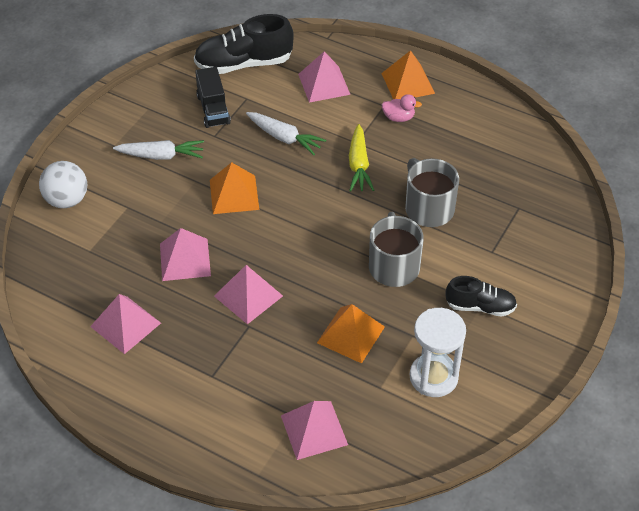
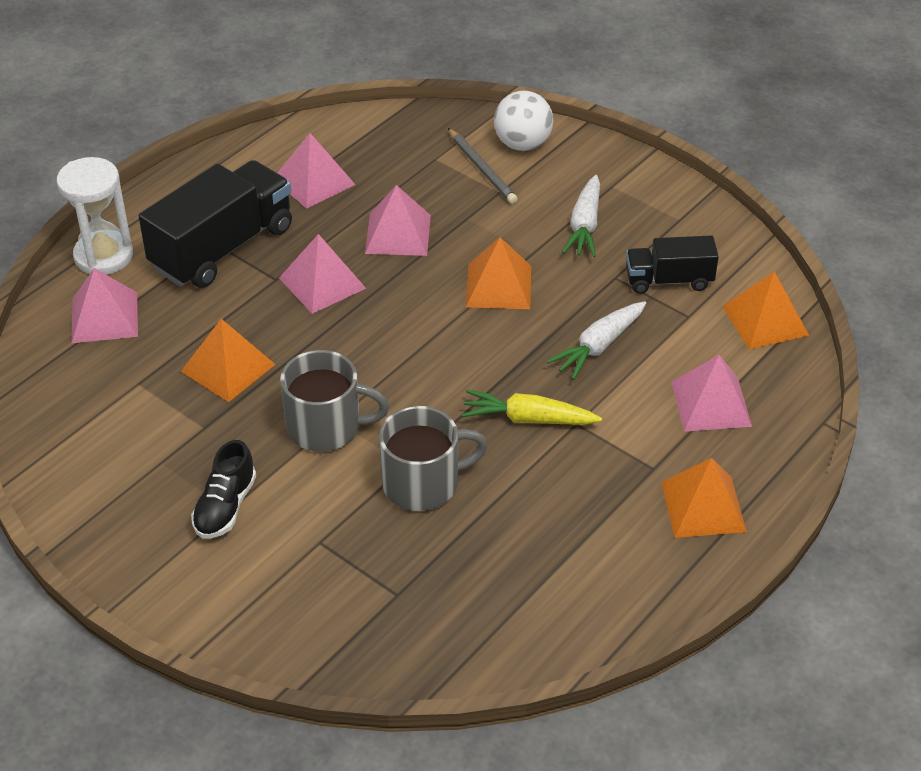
camera: 100 degrees right, 5 degrees down
black shoe [194,14,294,74] -> orange pyramid [722,271,809,350]
pink duck [381,94,422,122] -> none
white hourglass [410,308,466,397] -> white hourglass moved to [56,157,133,275]
none -> black truck [139,160,292,288]
none -> grey pencil [448,128,518,204]

